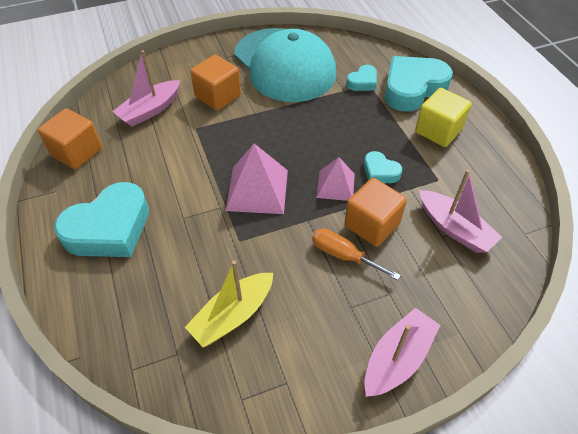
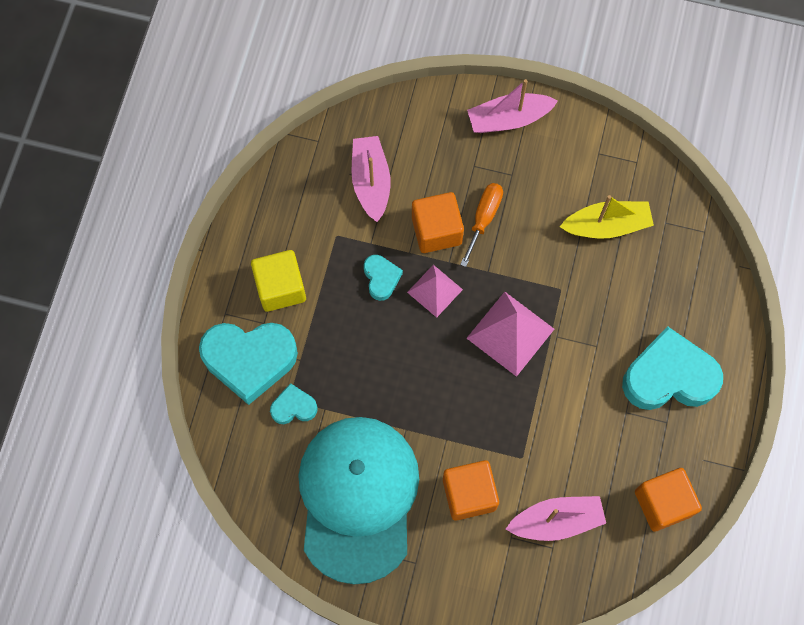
camera: 145 degrees left, 20 degrees up
orange screwdriver [312,228,401,280] -> orange screwdriver turned 135 degrees counterclockwise [460,183,503,267]

